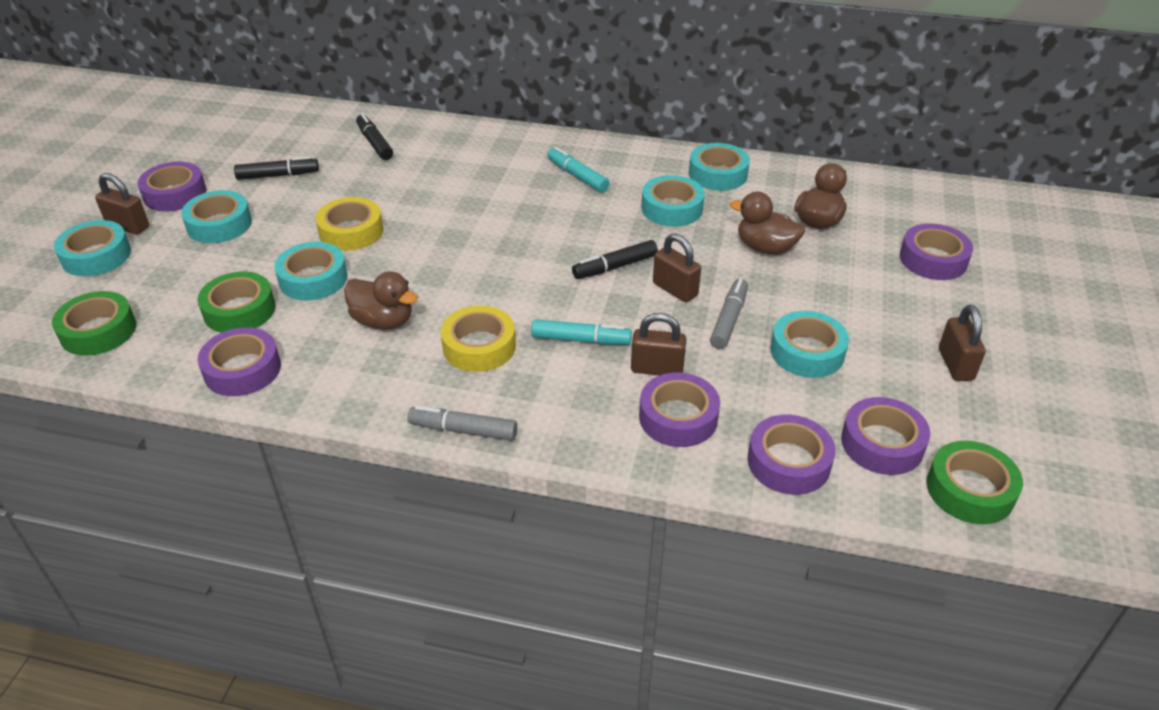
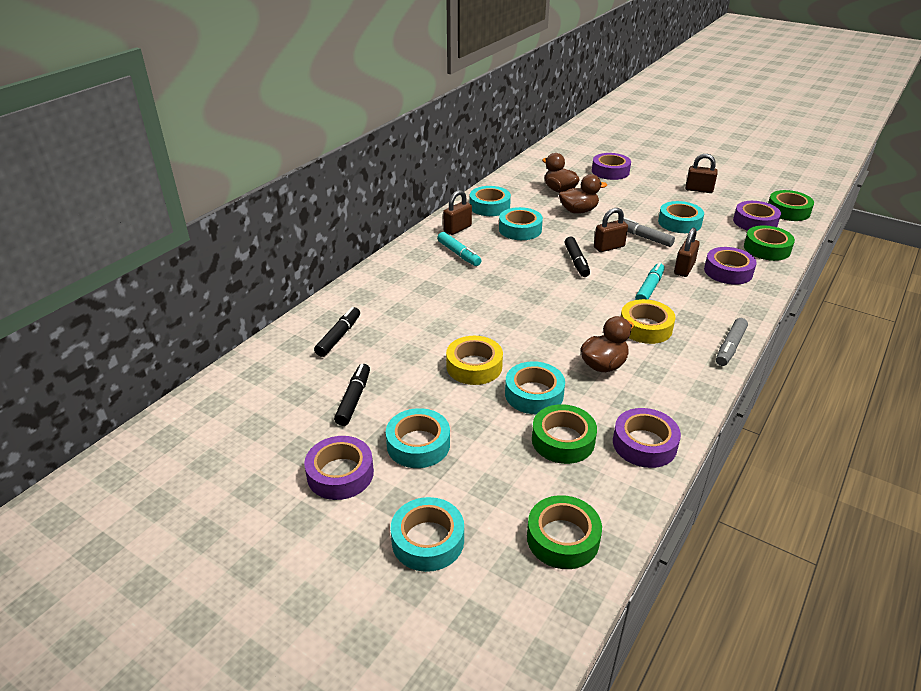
camera: 70 degrees left, 5 degrees down
brown padlock [95,173,149,235] -> brown padlock moved to [443,190,472,235]
black marker [356,113,393,160] -> black marker turned 120 degrees clockwise [314,307,360,357]
turquoise marker [547,147,610,192] -> turquoise marker turned 105 degrees counterclockwise [437,232,482,266]
brown duck [730,192,805,254] -> brown duck turned 150 degrees counterclockwise [559,174,607,214]
purple tape [748,415,835,495] -> green tape [744,225,795,261]

